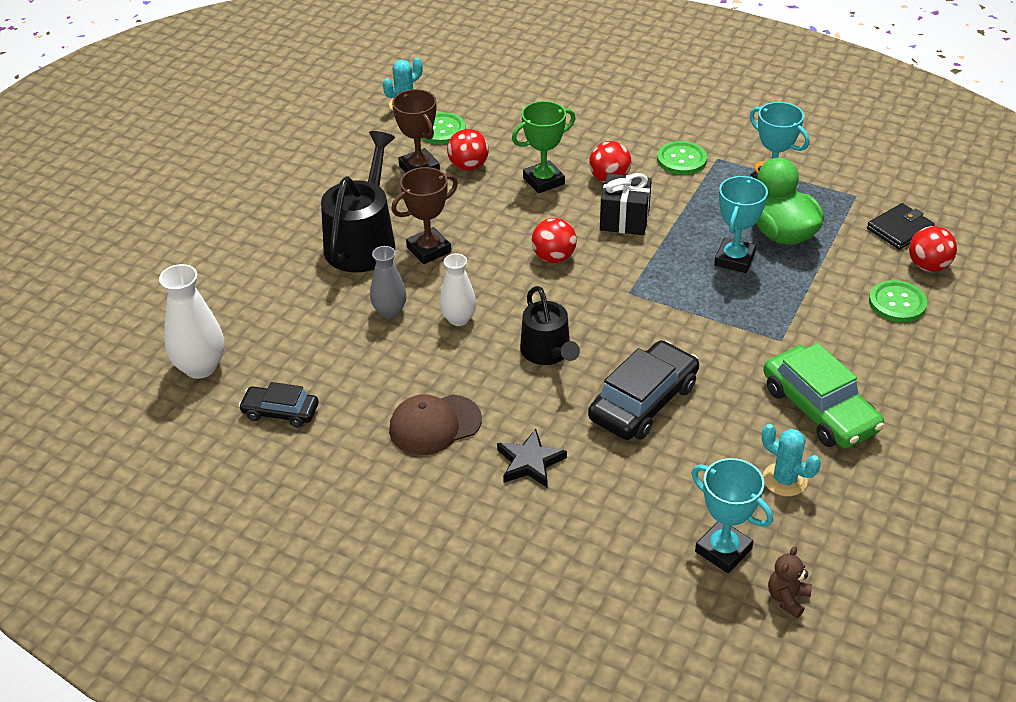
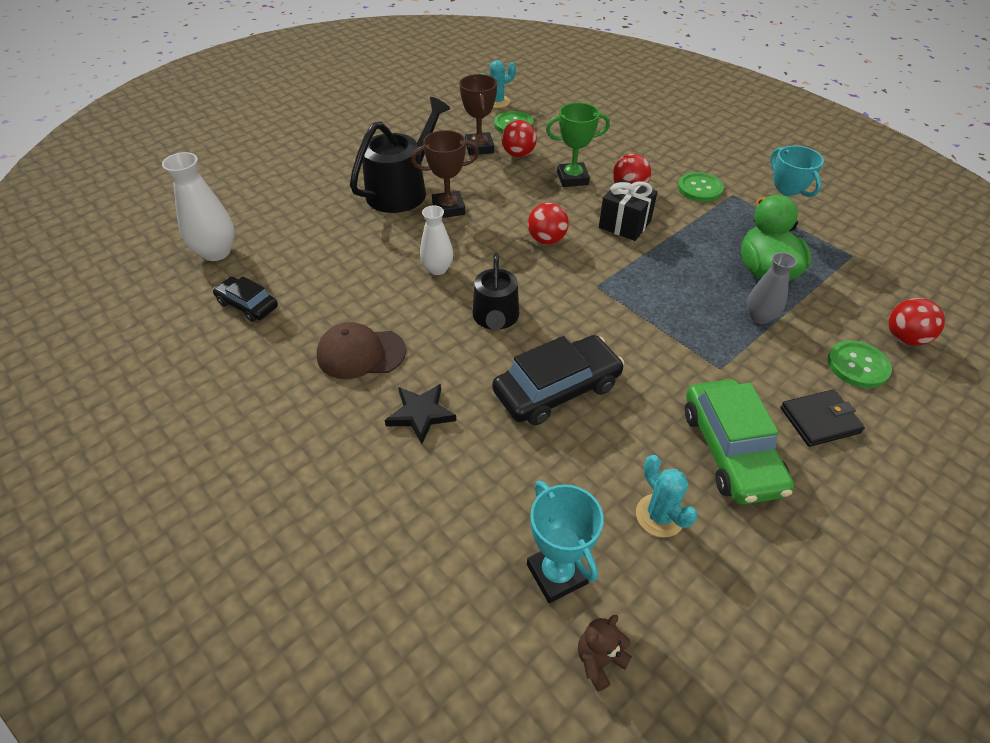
camera: 20 degrees right, 5 degrees up
grey vase [370,246,407,318] -> grey vase moved to [747,252,797,324]
turquoise trophy [714,176,768,273] -> none
black wallet [867,203,935,250] -> black wallet moved to [780,389,865,447]

